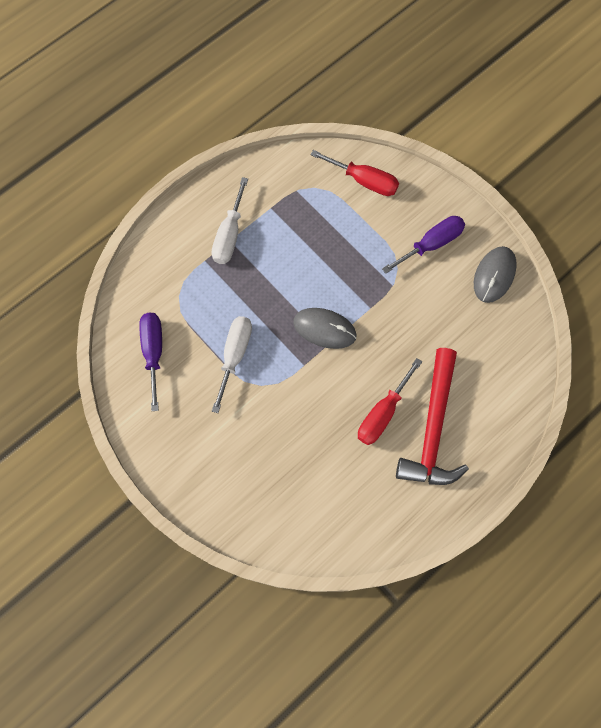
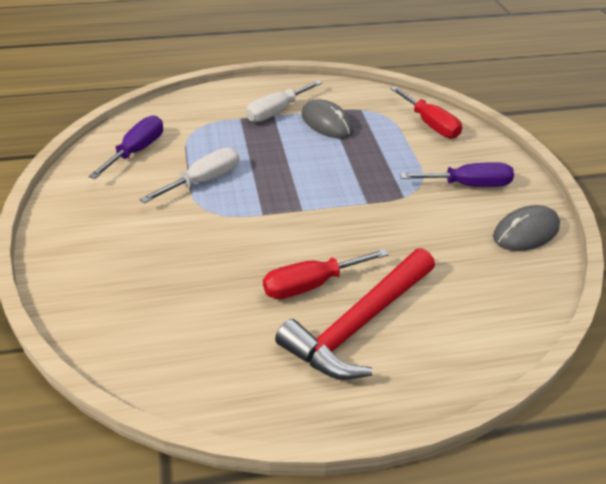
camera: 30 degrees right, 30 degrees down
grey mouse [293,308,357,349] -> grey mouse moved to [302,99,353,138]

